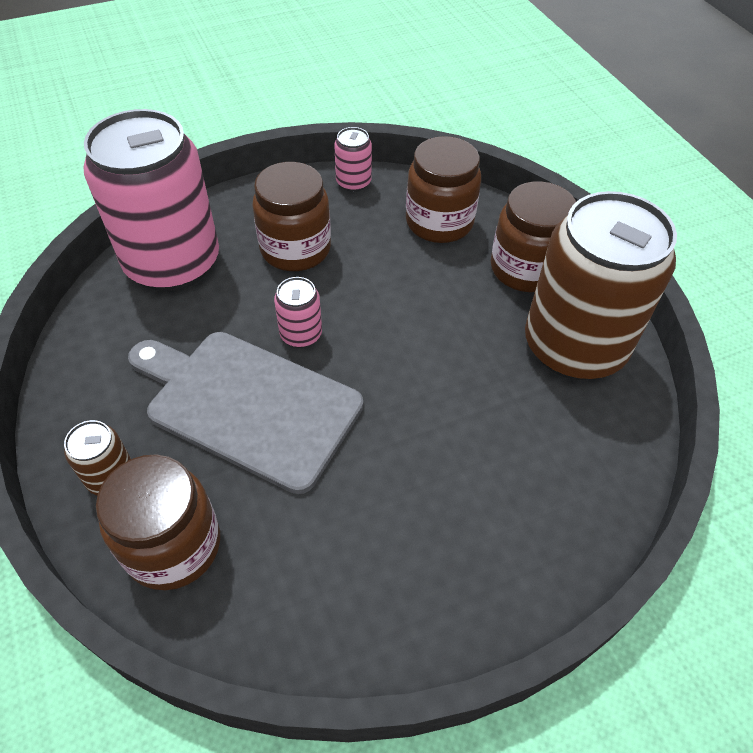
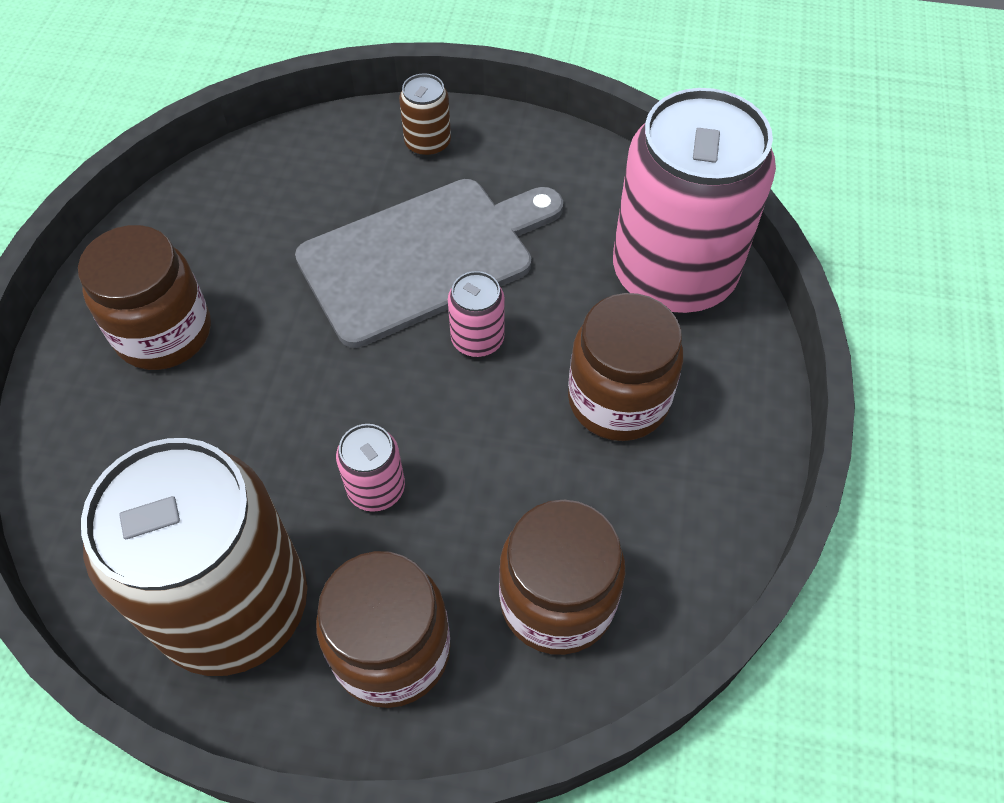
camera: 125 degrees right, 5 degrees up
brown jar [96,454,220,590] -> brown jar moved to [78,225,211,370]
pink can [334,127,372,192] -> pink can moved to [336,424,405,512]

